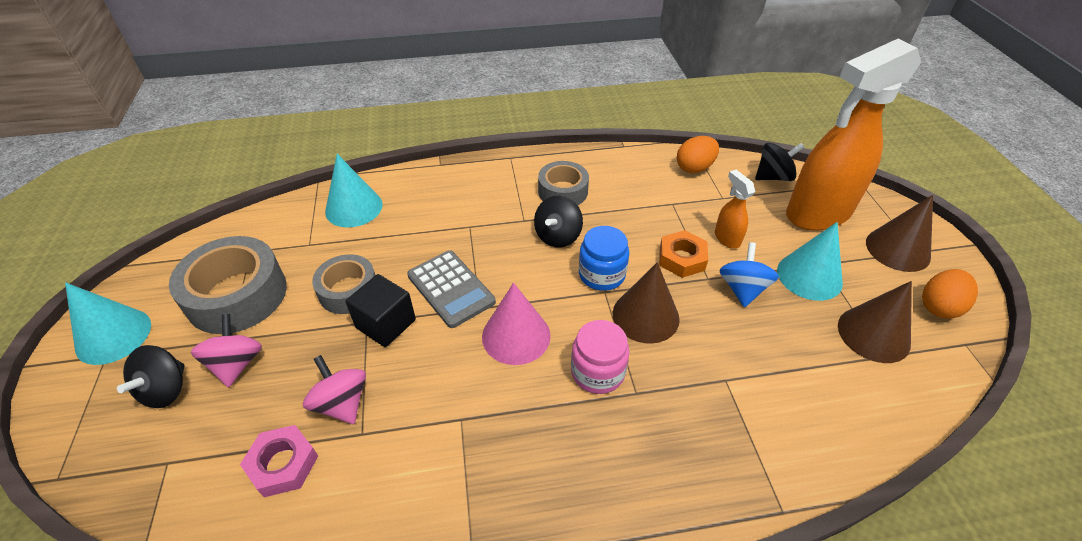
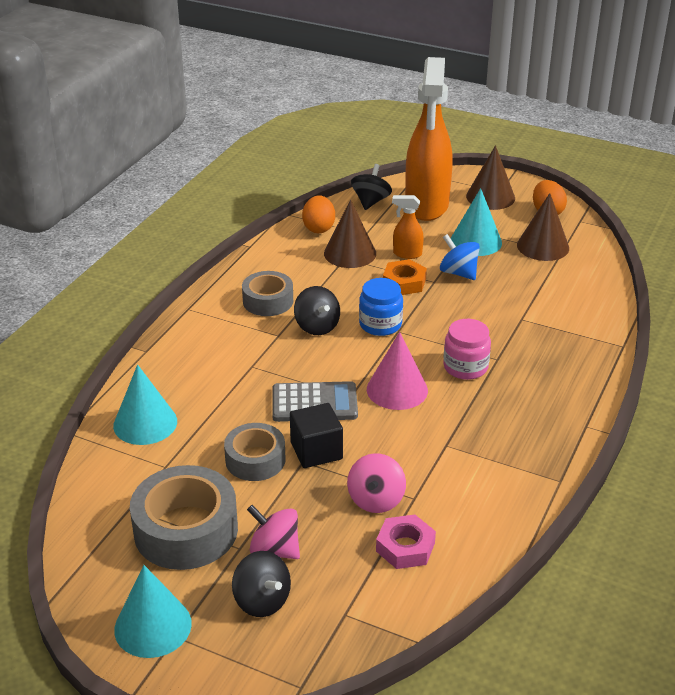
camera: 55 degrees left, 10 degrees down
pink spinning top [303,355,366,424] -> pink spinning top turned 75 degrees counterclockwise [347,453,406,513]
brown cone [613,262,680,344] -> brown cone moved to [324,199,376,268]

